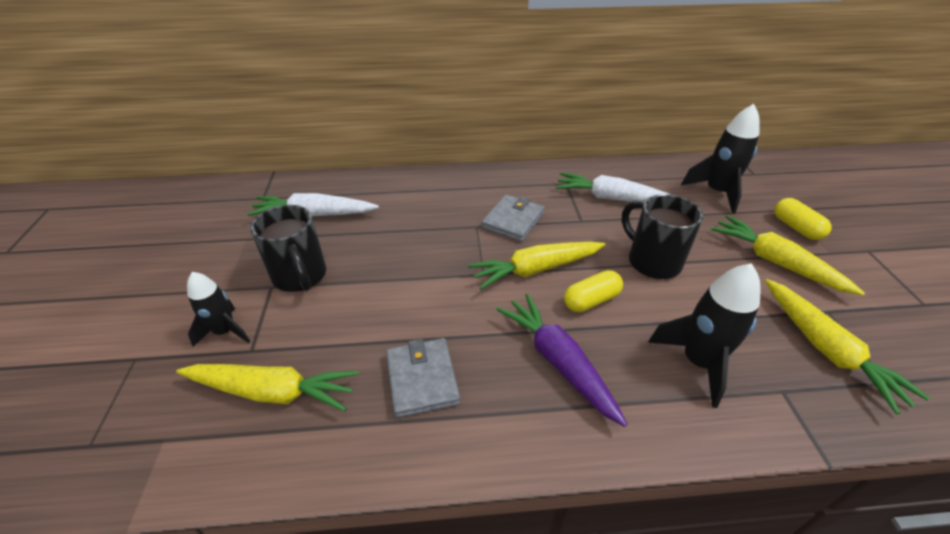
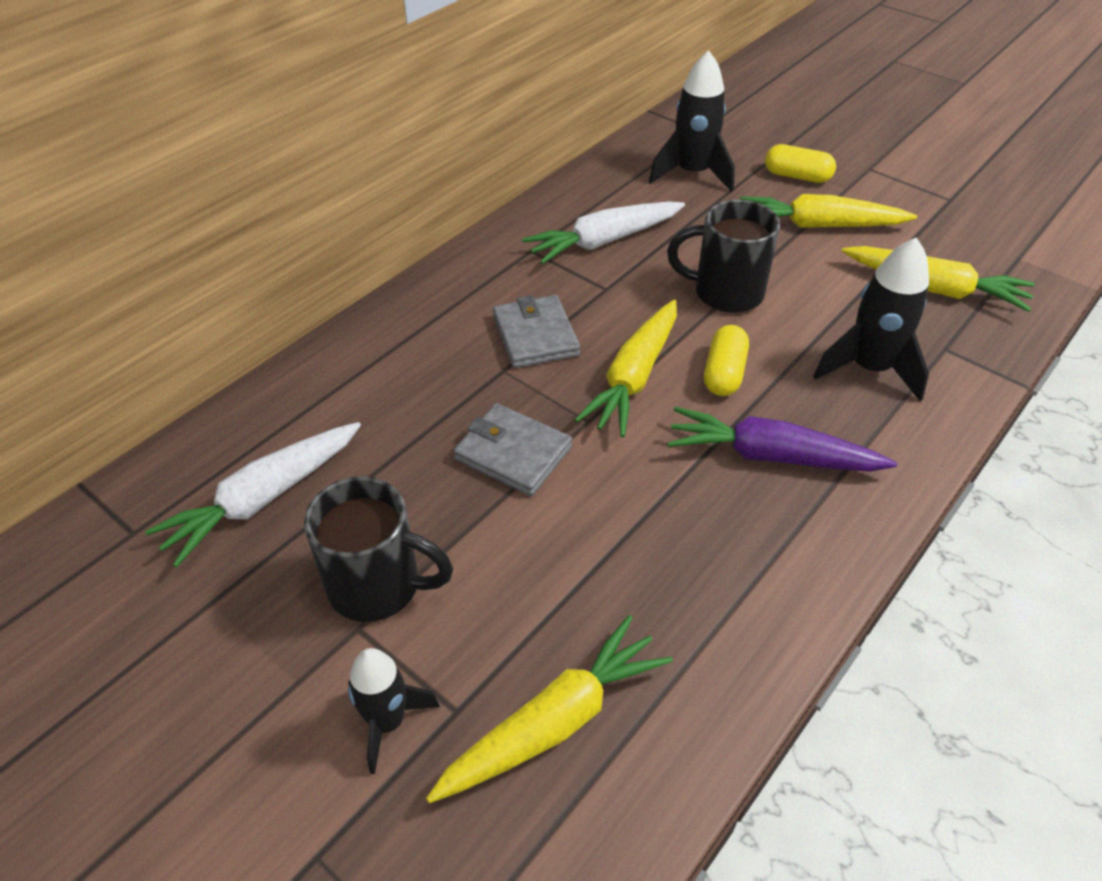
camera: 45 degrees left, 5 degrees up
grey wallet [386,338,460,418] -> grey wallet moved to [454,403,572,496]

